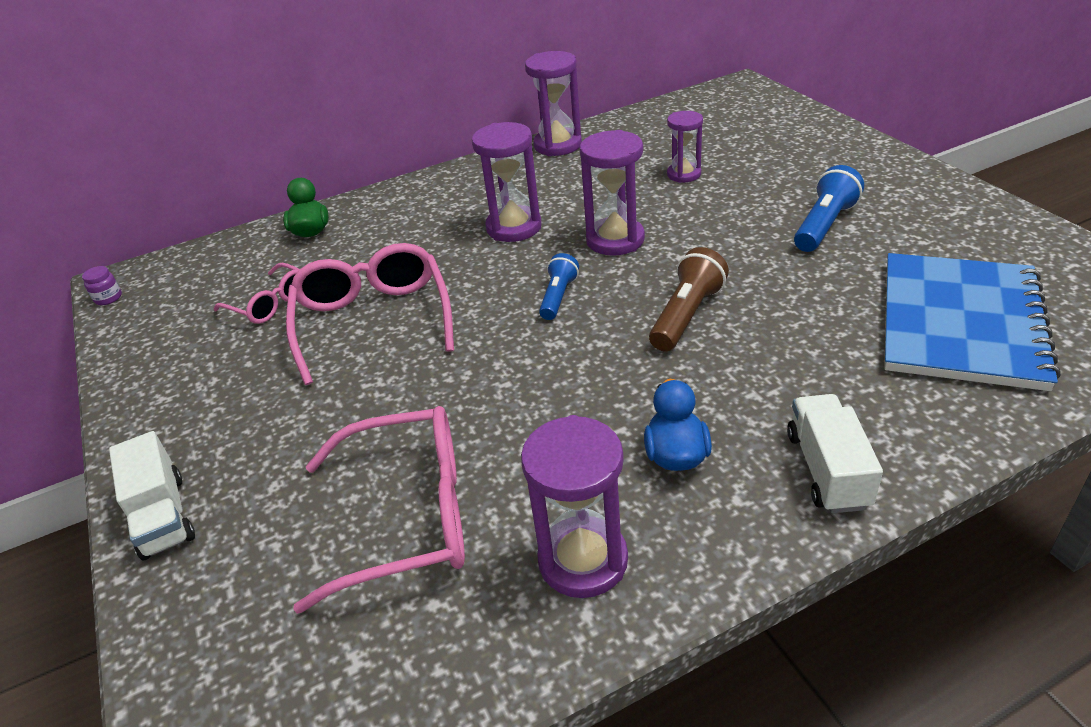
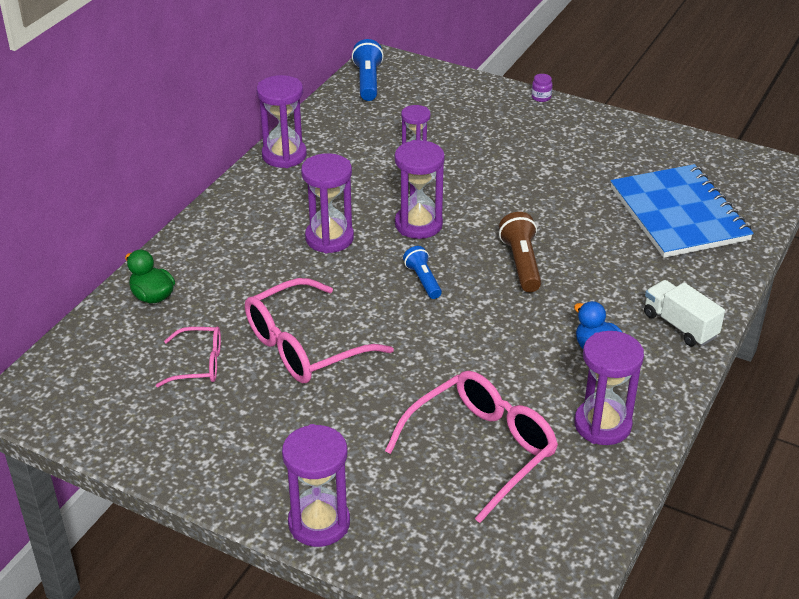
camera: 40 degrees left, 0 degrees up
purple jar [82,266,122,305] -> purple jar moved to [532,74,553,102]
white truck [109,431,195,560] -> purple hourglass [282,424,350,547]
pink glasses [286,243,454,385] -> pink glasses turned 75 degrees counterclockwise [245,278,394,383]
blue flashlight [794,165,864,252] -> blue flashlight moved to [352,39,384,101]

